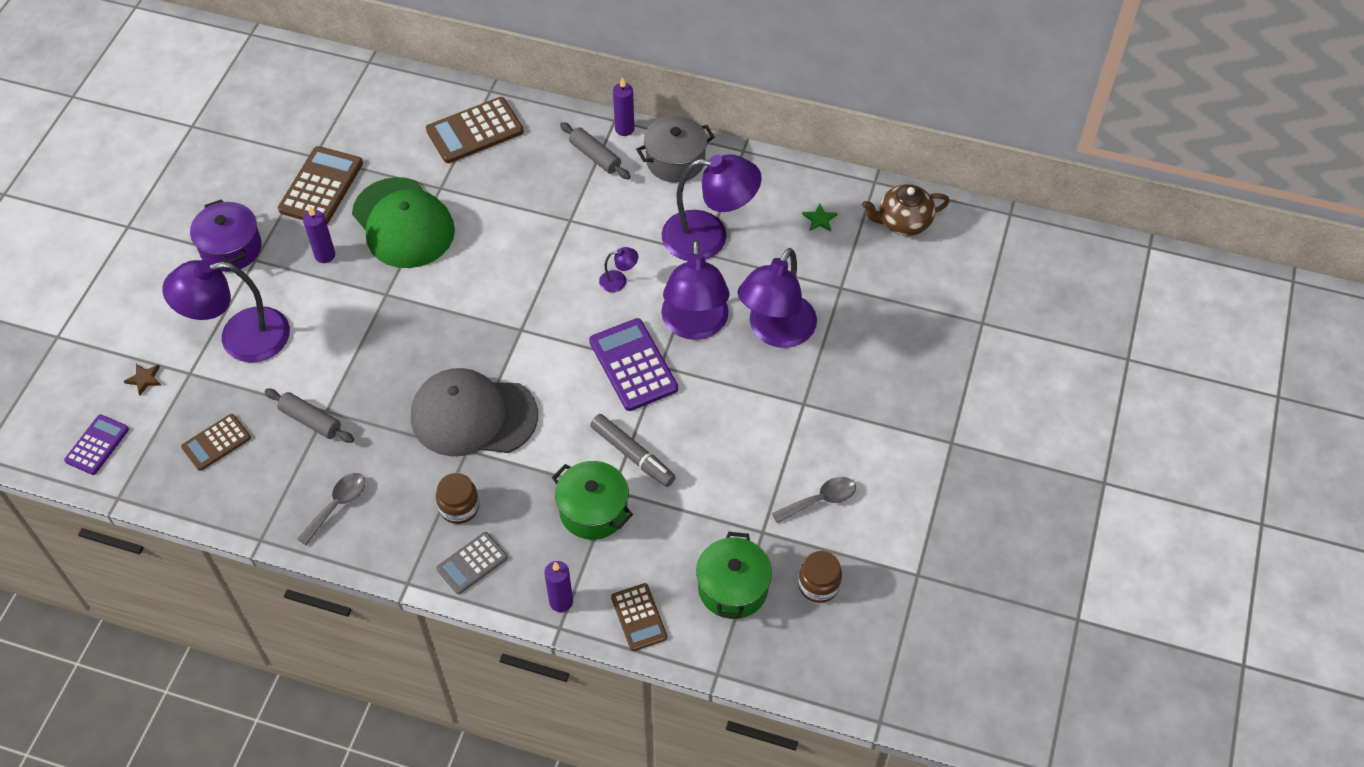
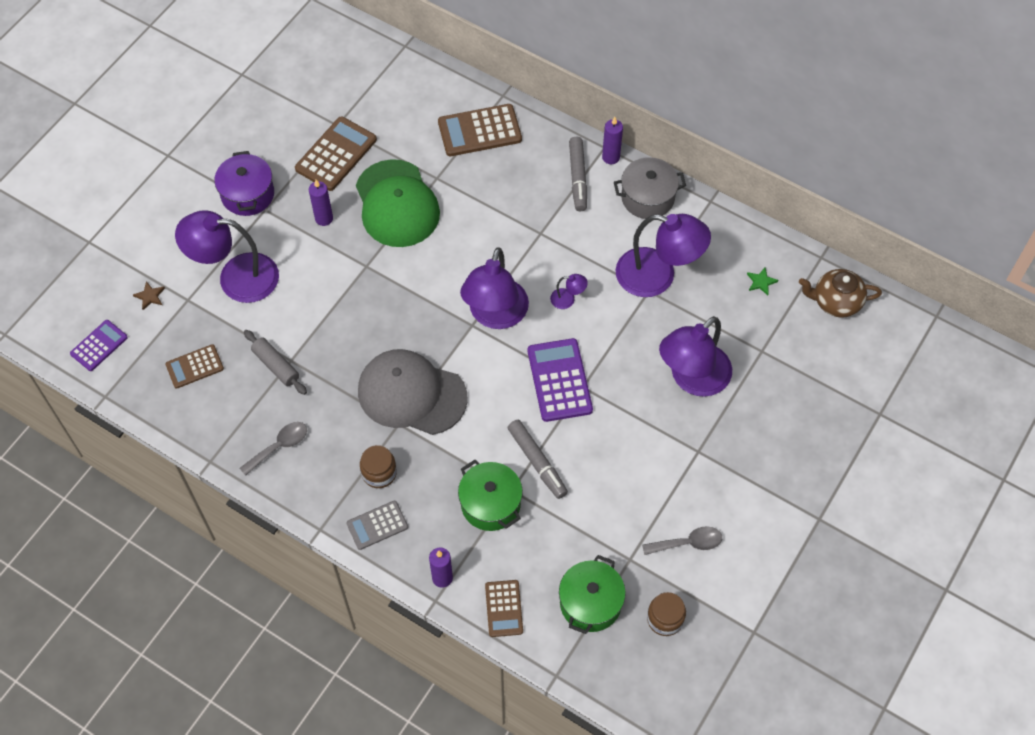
camera: 15 degrees right, 5 degrees up
grey rolling pin [560,122,631,179] -> grey marker [569,137,587,211]
purple lamp [661,240,730,340] -> purple lamp moved to [460,247,529,329]

